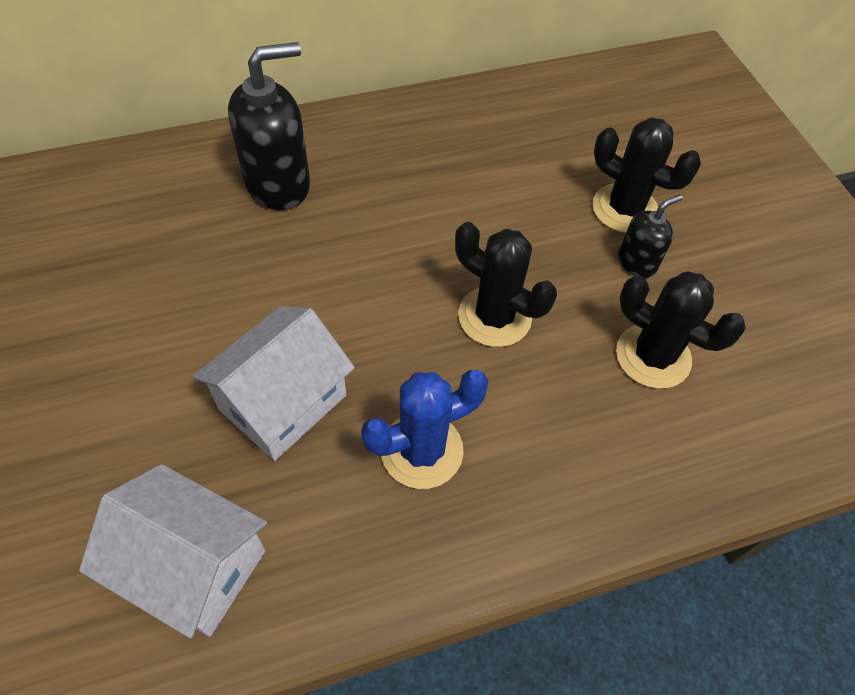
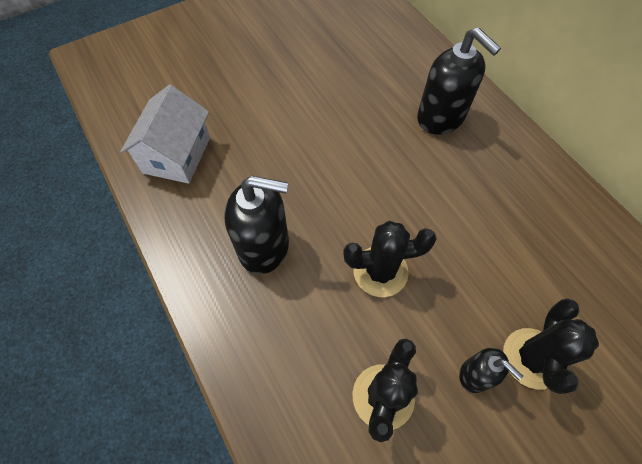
camera: 80 degrees right, 5 degrees up
white house [193,306,355,461] -> none
blue cactus [361,370,488,489] -> black soap dispenser [224,176,289,274]
black cactus [455,222,557,347] -> black cactus turned 60 degrees clockwise [343,221,437,297]

